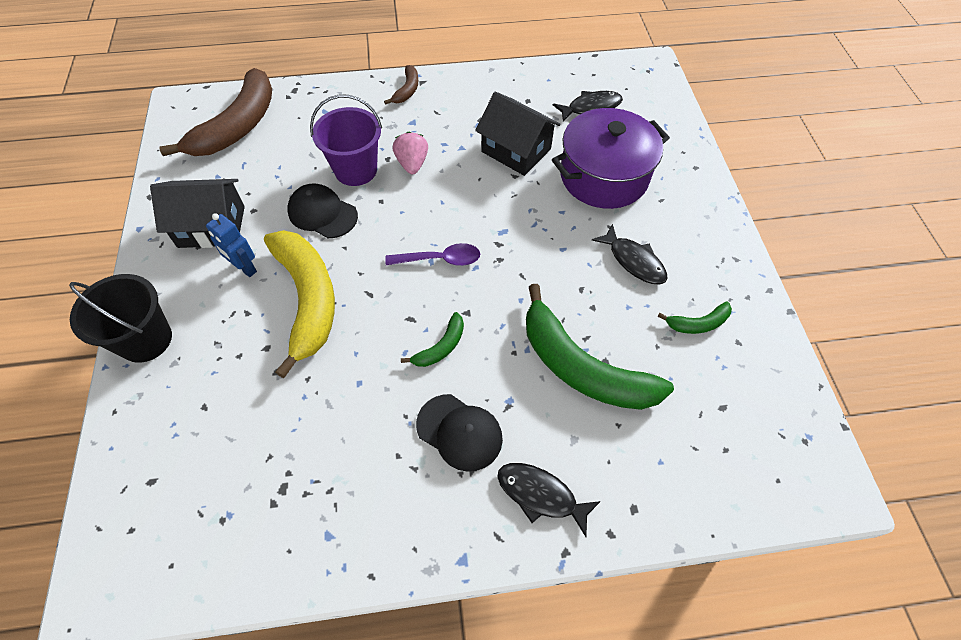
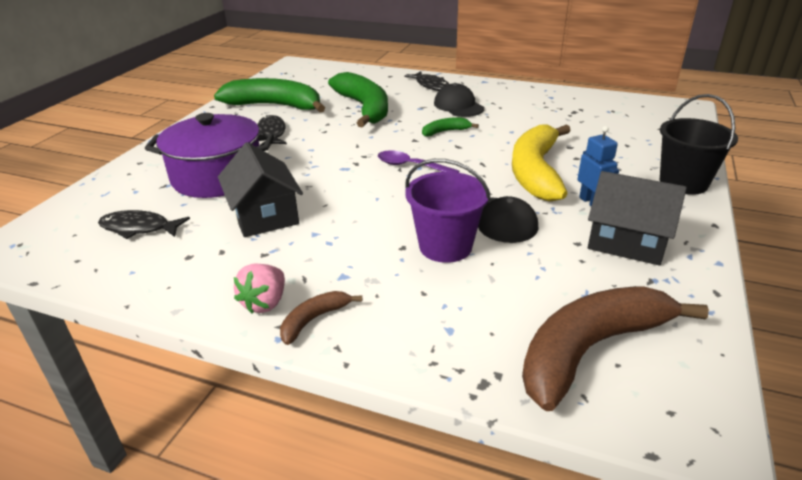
camera: 150 degrees left, 25 degrees down
pink strawberry [393,131,428,174] -> pink strawberry moved to [234,264,285,314]
green banana [657,301,732,334] -> green banana [214,78,325,112], size x2.22

